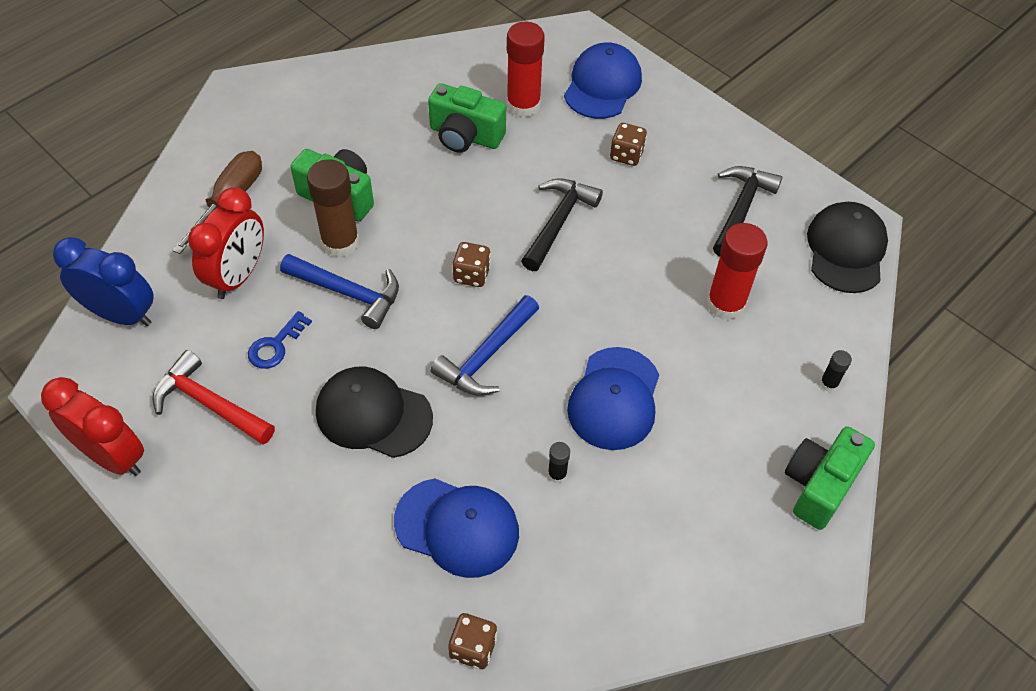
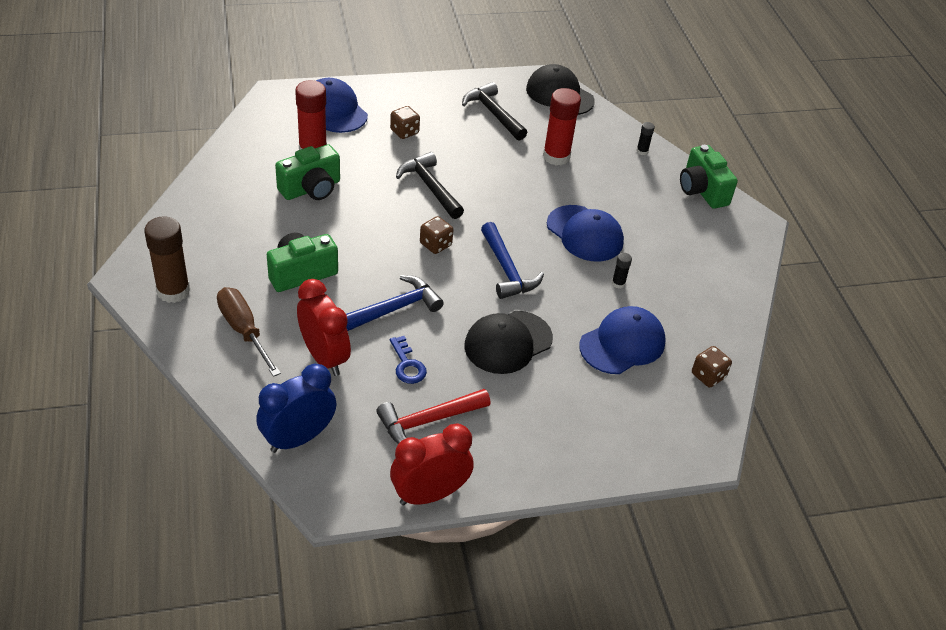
camera: 60 degrees left, 10 degrees down
brown glue stick [307,159,360,258] -> brown glue stick moved to [144,216,190,303]

